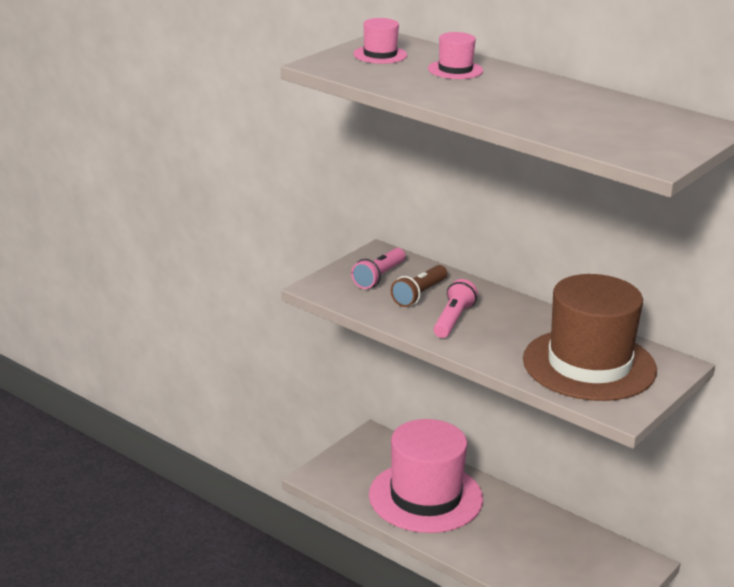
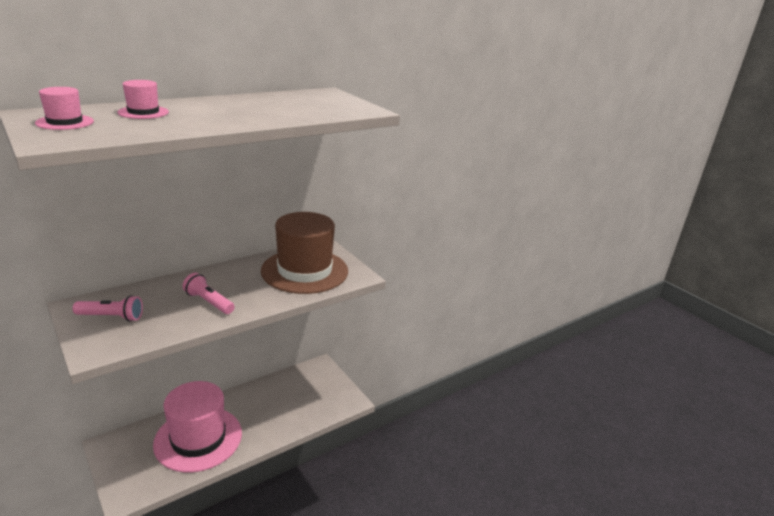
camera: 75 degrees left, 0 degrees up
pink flashlight [351,248,405,289] -> pink flashlight turned 45 degrees counterclockwise [73,295,143,322]
brown flashlight [391,265,447,307] -> none

